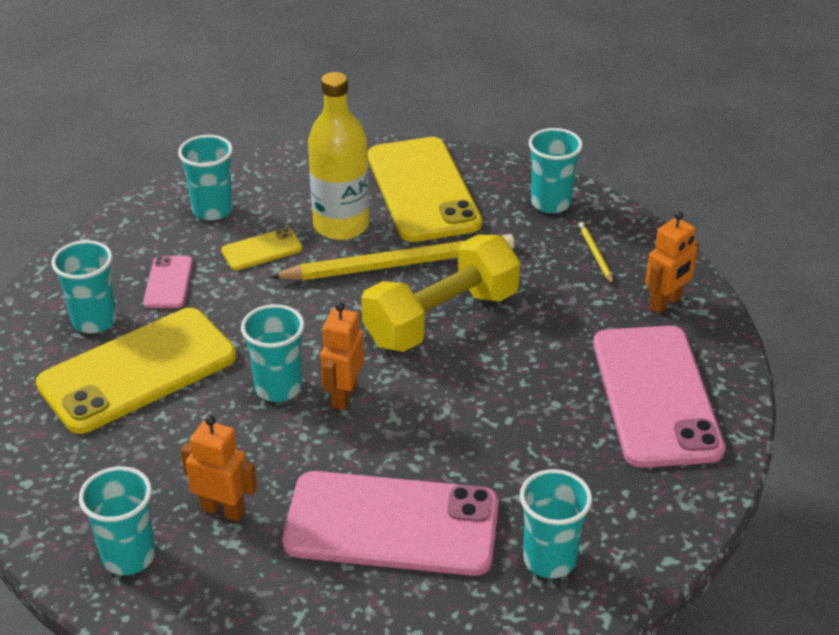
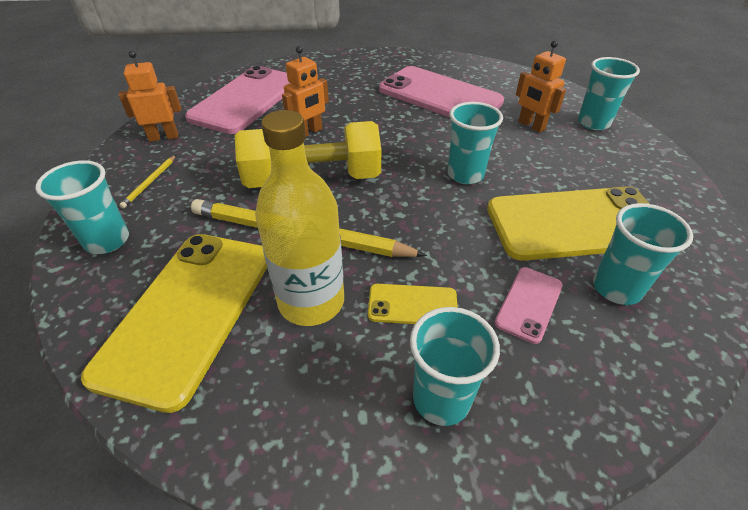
camera: 150 degrees left, 5 degrees up
orange robot [320,302,364,410] -> orange robot moved to [282,46,329,137]
turquoise cup [520,469,592,578] -> none

